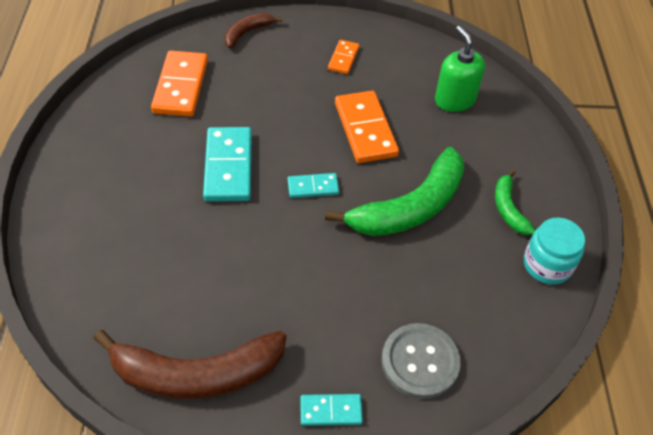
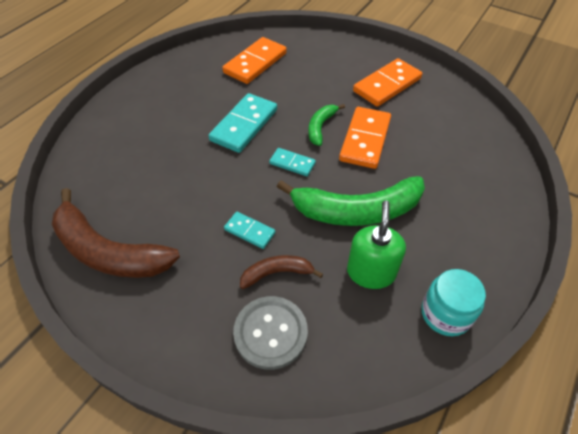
camera: 35 degrees right, 0 degrees up
brown banana [225,13,282,48] -> brown banana moved to [240,255,323,289]
turquoise domino [300,394,363,426] -> turquoise domino moved to [224,212,276,249]
orange domino [328,40,359,74] -> orange domino [353,58,422,107], size x1.85
green soap dispenser [435,26,485,112] -> green soap dispenser moved to [347,200,406,289]
green banana [495,169,535,235] -> green banana moved to [308,104,345,146]

